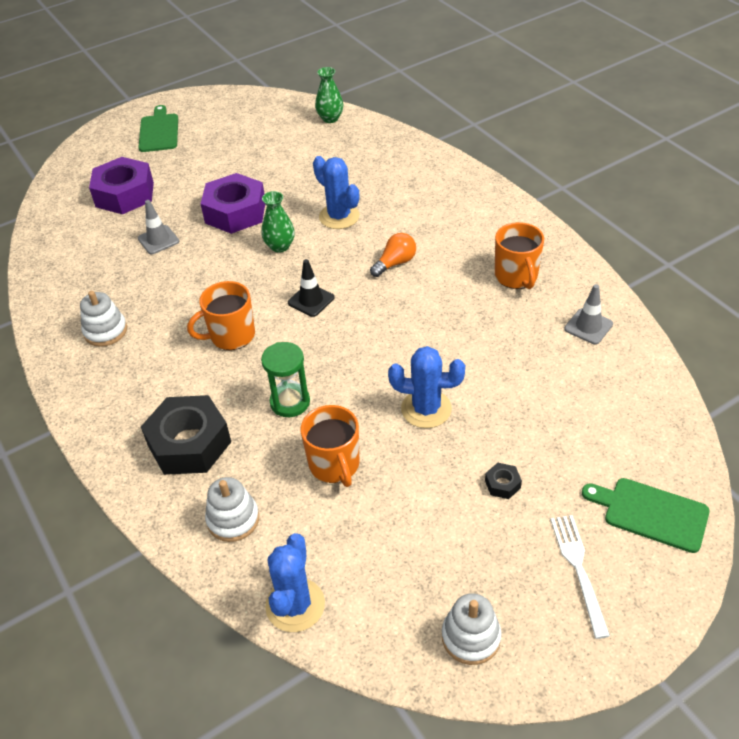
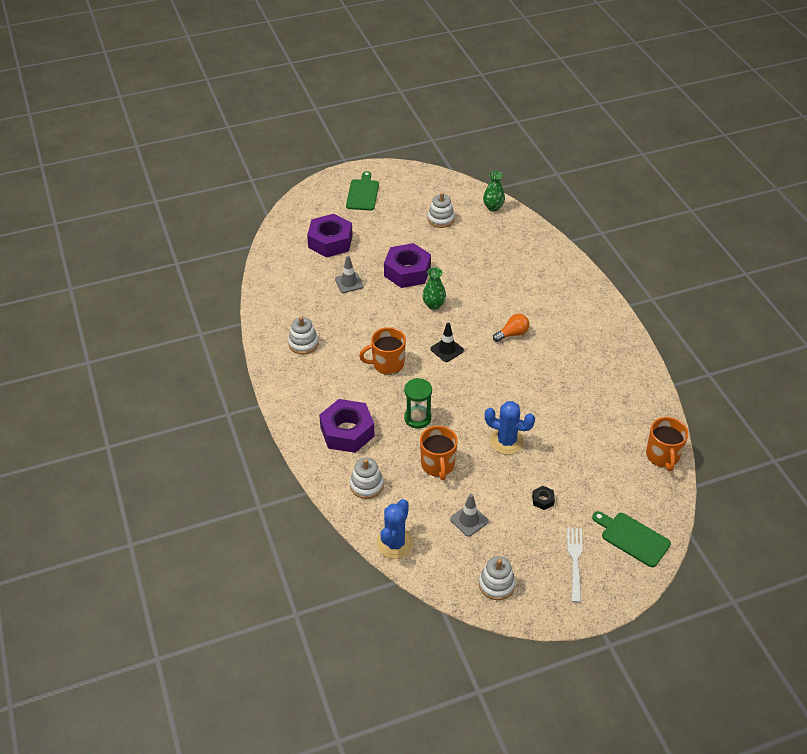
camera: 10 degrees right, 0 degrees up
black nut [141,395,231,475] -> purple nut [319,399,375,453]
blue cactus [313,156,360,229] -> none
orange mug [495,222,544,289] -> orange mug moved to [646,417,688,471]
grey traffic cone [564,284,613,344] -> grey traffic cone moved to [450,494,488,537]
none -> white stacking toy [428,193,455,228]

